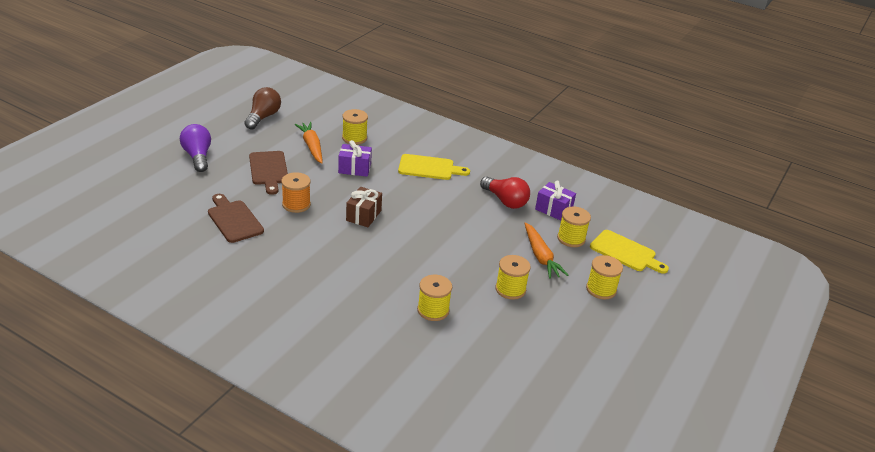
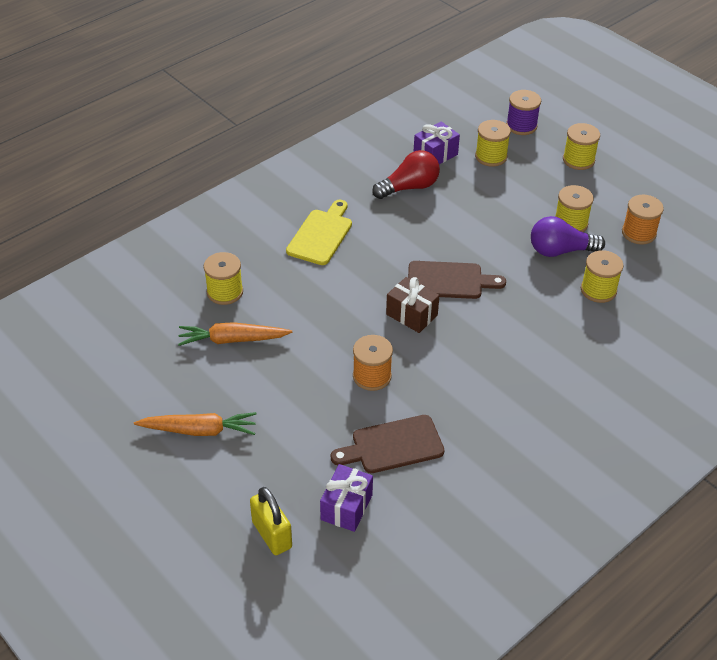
camera: 70 degrees left, 10 degrees up
purple light bulb [180,124,211,172] -> purple light bulb moved to [531,216,605,257]
brown light bulb [244,87,281,130] -> none
brown cutting board [249,151,288,195] -> brown cutting board moved to [408,261,506,299]
purple gift [338,140,372,177] -> purple gift moved to [320,464,373,532]
orange carrot [524,222,568,279] -> orange carrot moved to [134,412,256,436]
yellow cutting board [590,230,669,274] -> purple spool [506,90,541,135]
none -> yellow padlock [250,487,292,555]
none -> orange spool [622,195,664,245]

